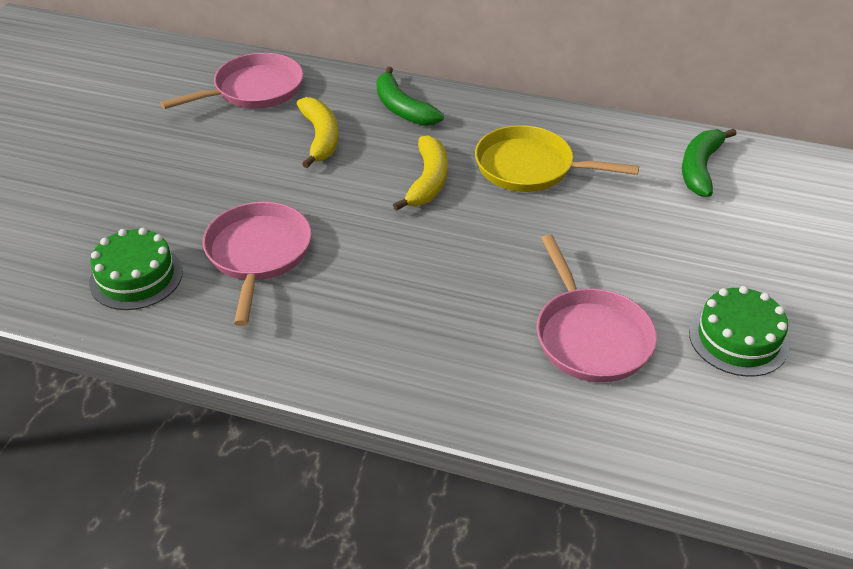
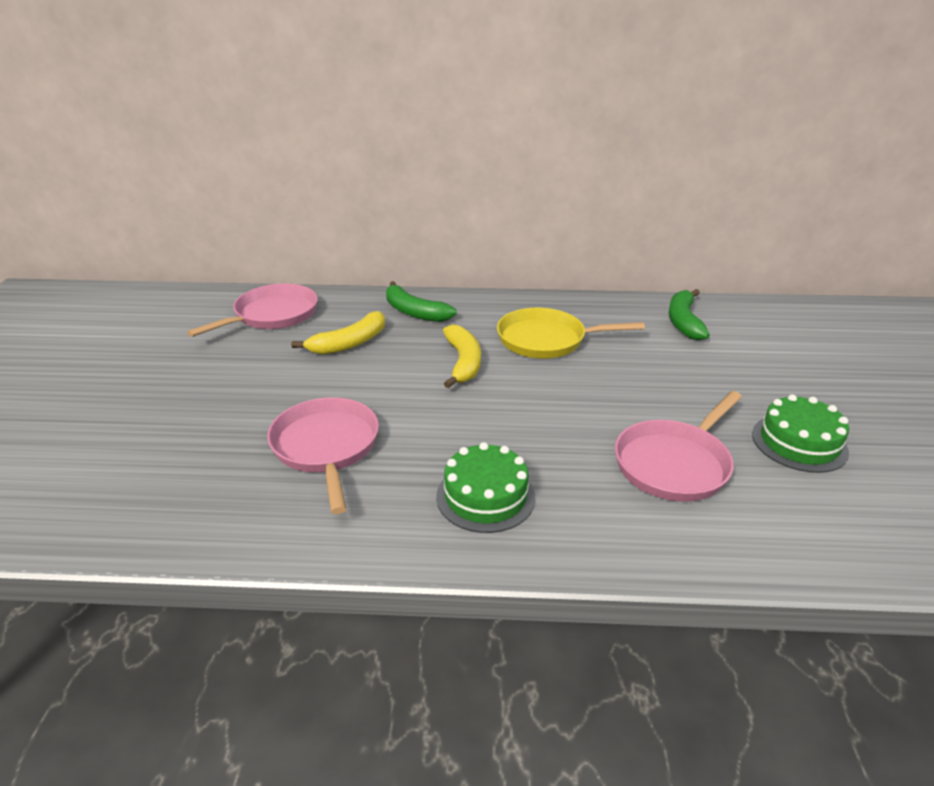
camera: 15 degrees left, 10 degrees down
green cake [89,228,183,310] -> green cake moved to [436,442,535,533]
yellow banana [297,97,338,168] -> yellow banana turned 75 degrees clockwise [291,311,385,355]
pink pan [536,234,657,382] -> pink pan turned 75 degrees clockwise [615,391,742,501]

